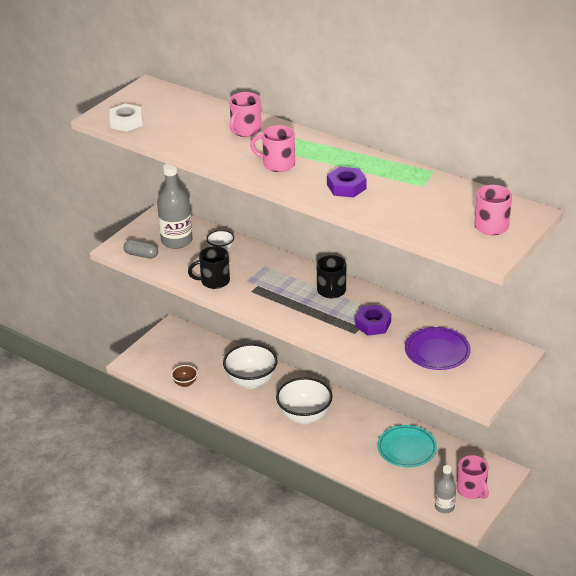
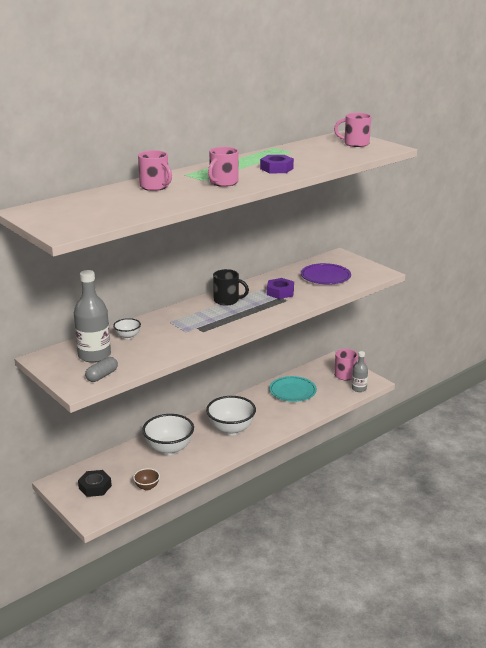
camera: 75 degrees left, 10 degrees down
white nut [109,103,143,132] -> none
black mug [188,246,230,289] -> none
none -> black nut [78,470,112,497]

